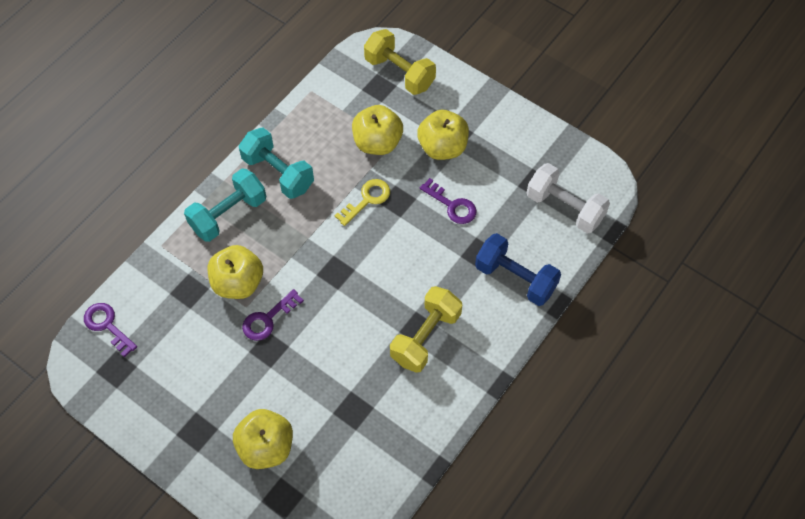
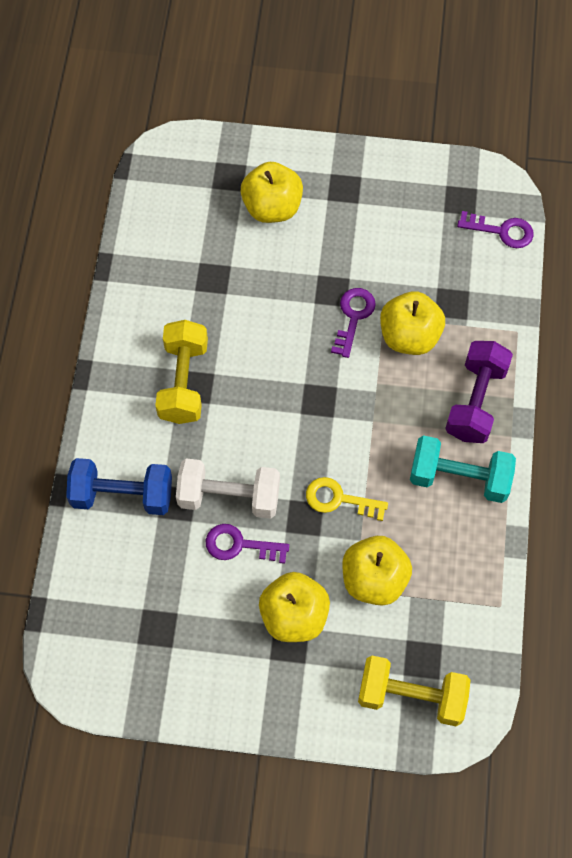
camera: 150 degrees right, 5 degrees up
turquoise dumbbell [184,168,266,242] -> purple dumbbell [445,341,513,443]
yellow key [334,179,390,226] -> yellow key turned 90 degrees clockwise [306,477,388,521]
white dumbbell [526,163,610,233] -> white dumbbell moved to [176,458,280,519]

